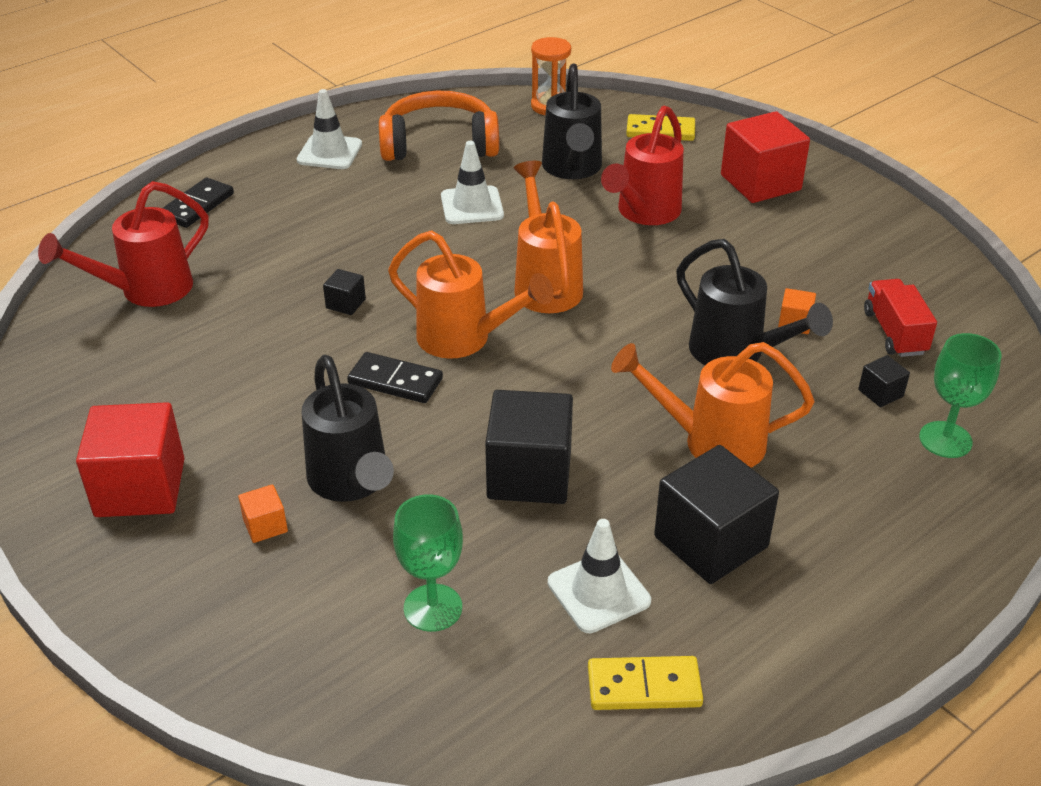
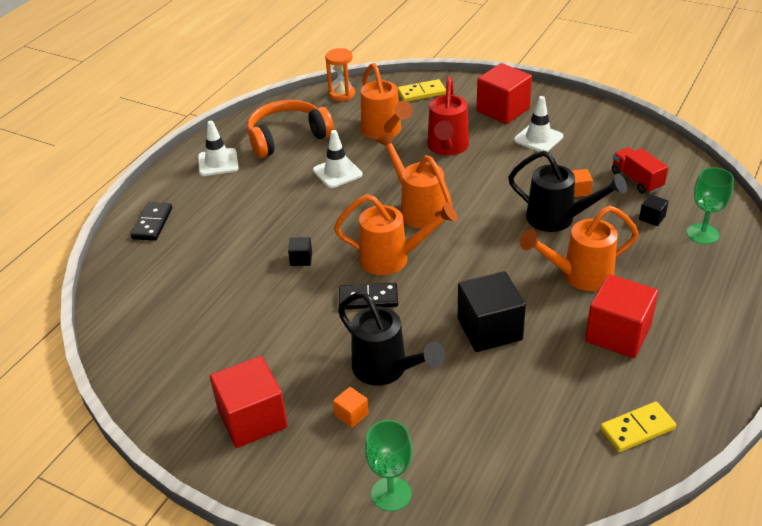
camera: 20 degrees left, 0 degrees up
red watering can [38,181,209,307] -> none
green goblet [393,494,463,632] -> green goblet moved to [365,420,413,512]
black watering can [542,63,602,179] -> orange watering can [361,63,413,139]
white traffic cone [548,519,651,633] -> white traffic cone moved to [514,96,563,152]
black cube [654,445,779,584] -> red cube [585,274,658,358]

